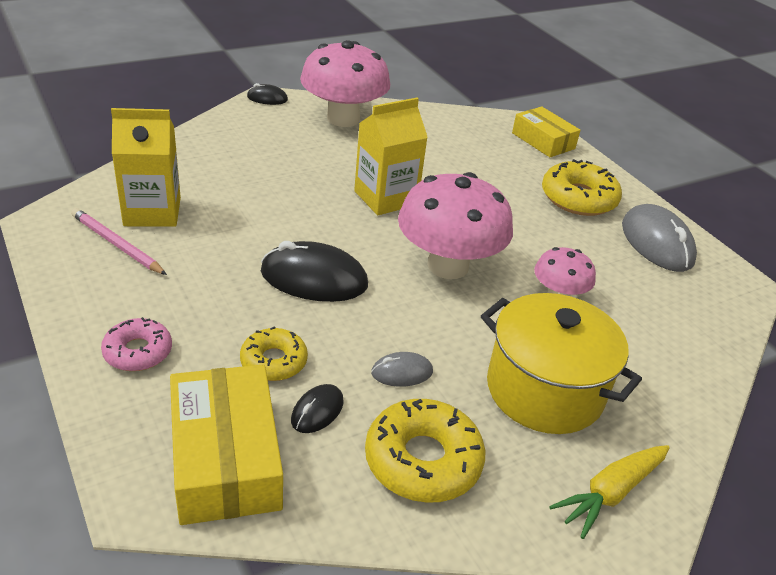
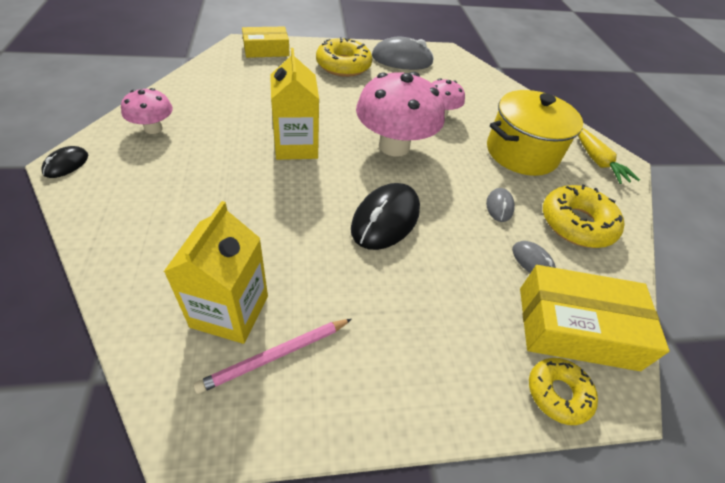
camera: 70 degrees left, 10 degrees up
pink donut [101,317,172,371] -> none
yellow donut [240,326,308,381] -> yellow donut moved to [529,358,598,425]
black mouse [291,384,344,433] -> grey mouse [512,241,556,273]
pink mushroom [300,40,390,127] -> pink mushroom [121,88,173,134], size x0.53

